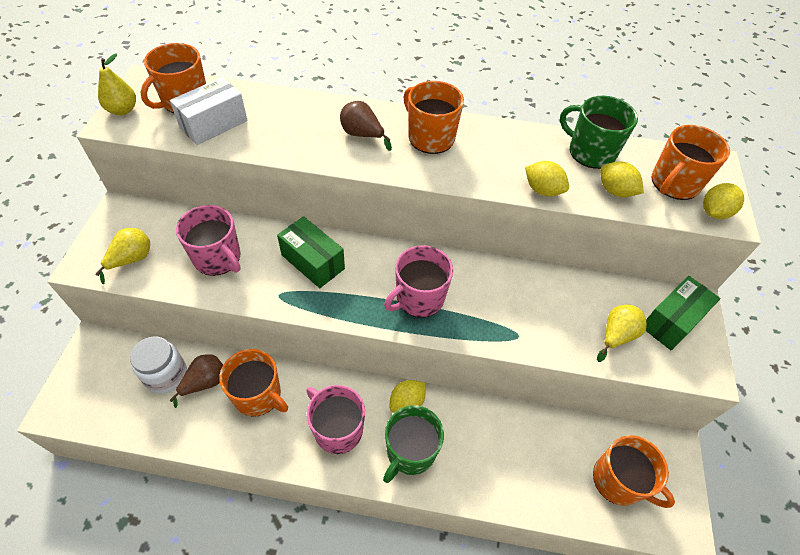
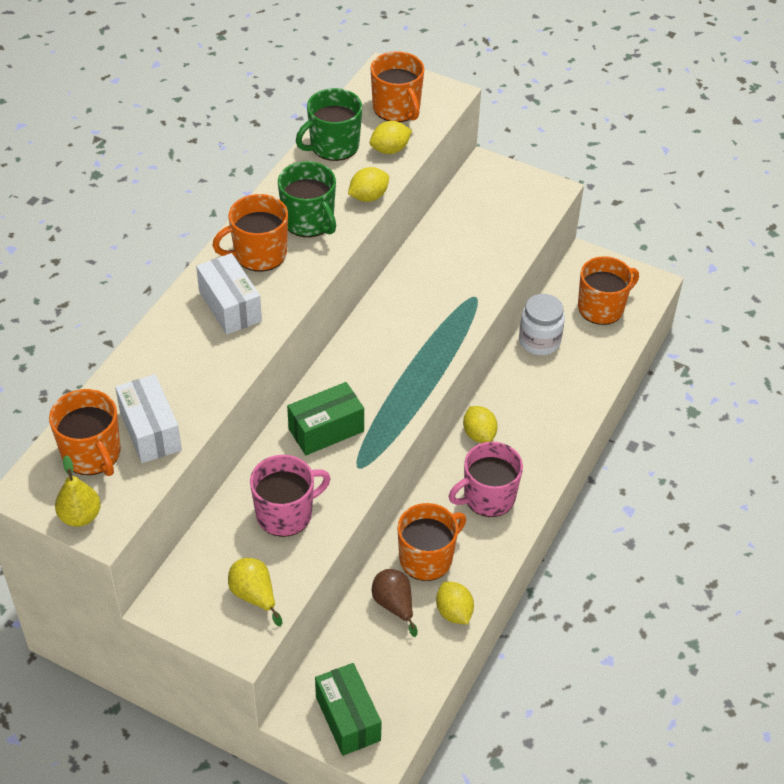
camera: 70 degrees left, 5 degrees down
white jar [130,336,187,394] -> white jar moved to [519,294,565,355]
brown pear [340,101,392,151] -> white box [196,253,262,335]
green mug [383,405,444,483] -> green mug moved to [278,161,336,237]
pink mug [384,245,453,317] -> none
yellow pear [597,305,647,362] -> none
green box [646,276,721,351] -> green box moved to [315,663,382,756]
yellow lemon [703,183,744,219] -> yellow lemon moved to [436,582,474,625]

